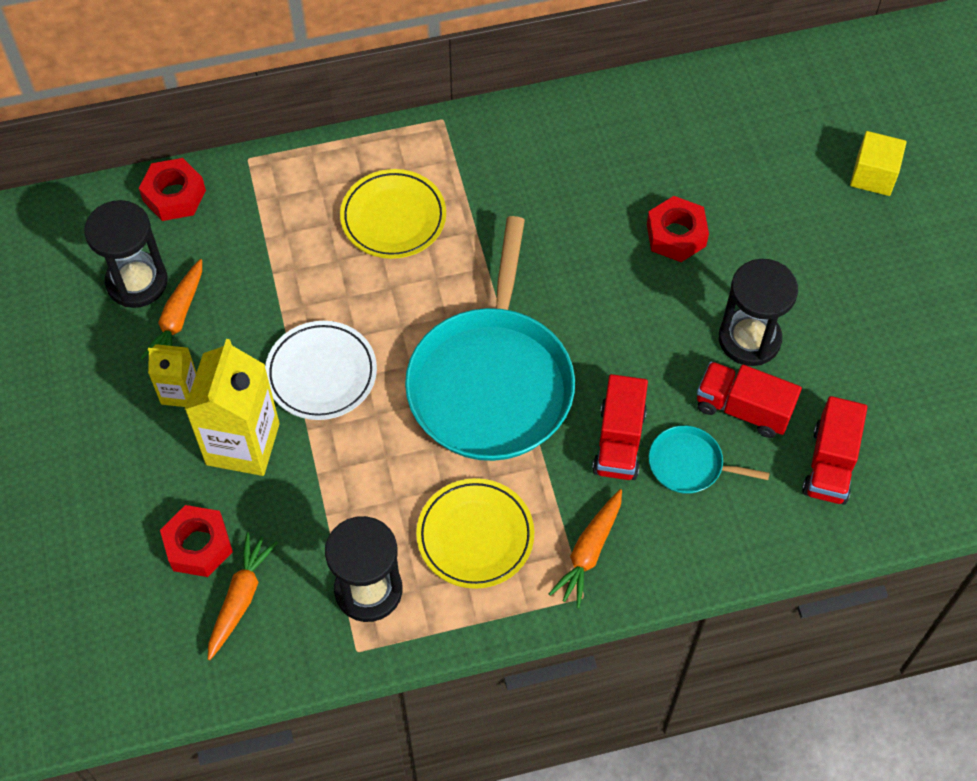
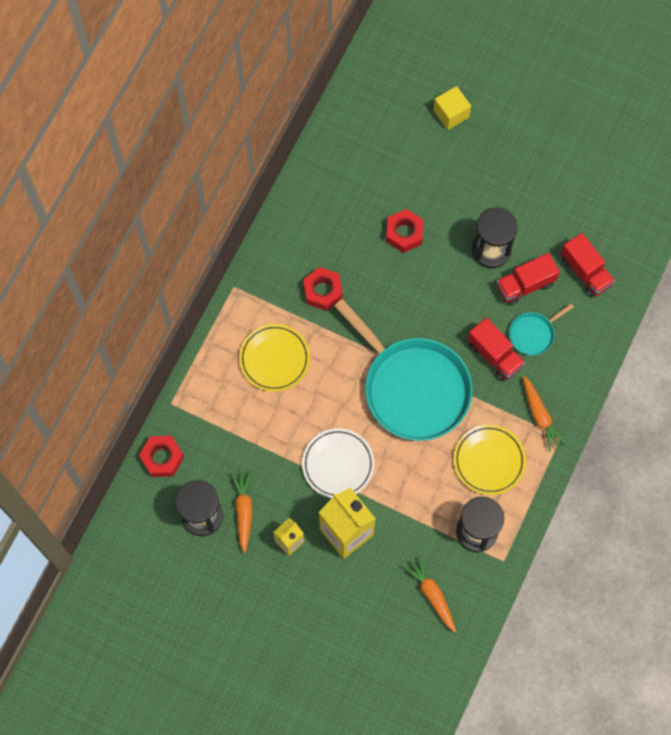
camera: 50 degrees left, 10 degrees up
orange carrot [140,259,202,360] -> orange carrot turned 150 degrees counterclockwise [231,471,253,553]
red nut [160,505,233,577] -> red nut moved to [303,267,343,311]

